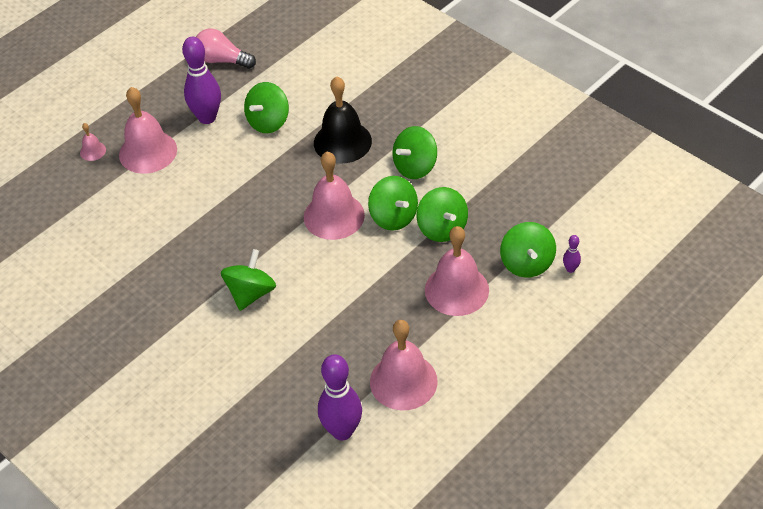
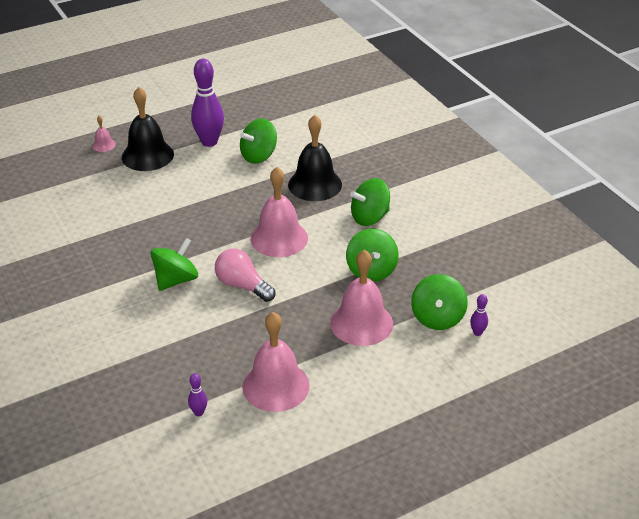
camera: 15 degrees right, 10 degrees down
pink bell [119,87,177,174] -> black bell [122,87,174,171]
pink light bulb [196,28,256,69] -> pink light bulb moved to [215,249,276,302]
purple bowling pin [318,354,362,440] -> purple bowling pin [188,373,207,416], size x0.44
green spinning top [368,176,418,231] -> none

